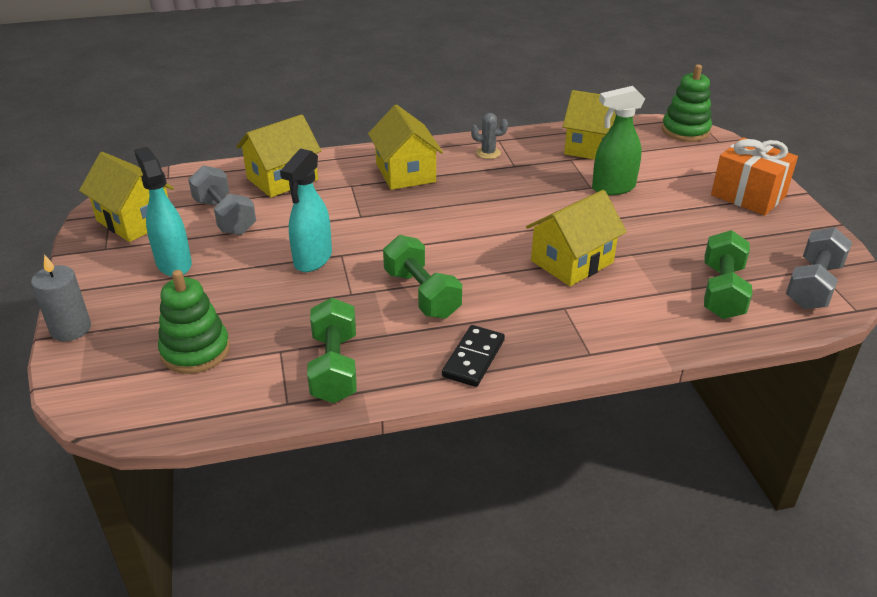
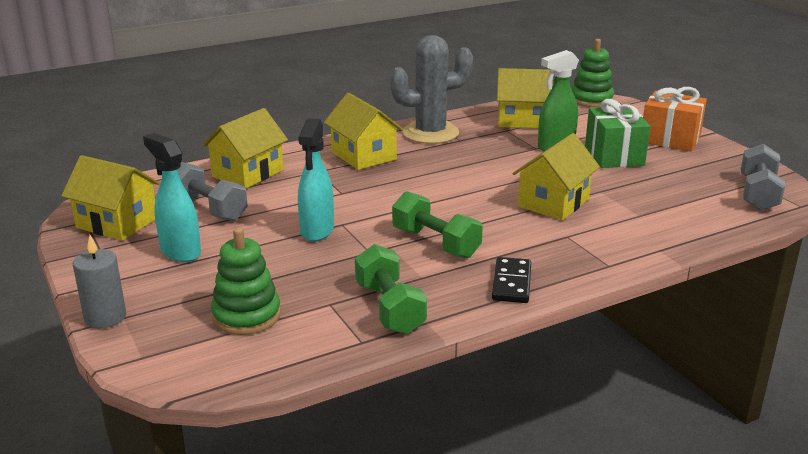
camera: 15 degrees left, 10 degrees down
grey cactus [471,113,508,159] -> grey cactus [390,35,473,144], size x2.44
green dumbbell [704,230,752,319] -> none
none -> green gift [585,99,651,168]

